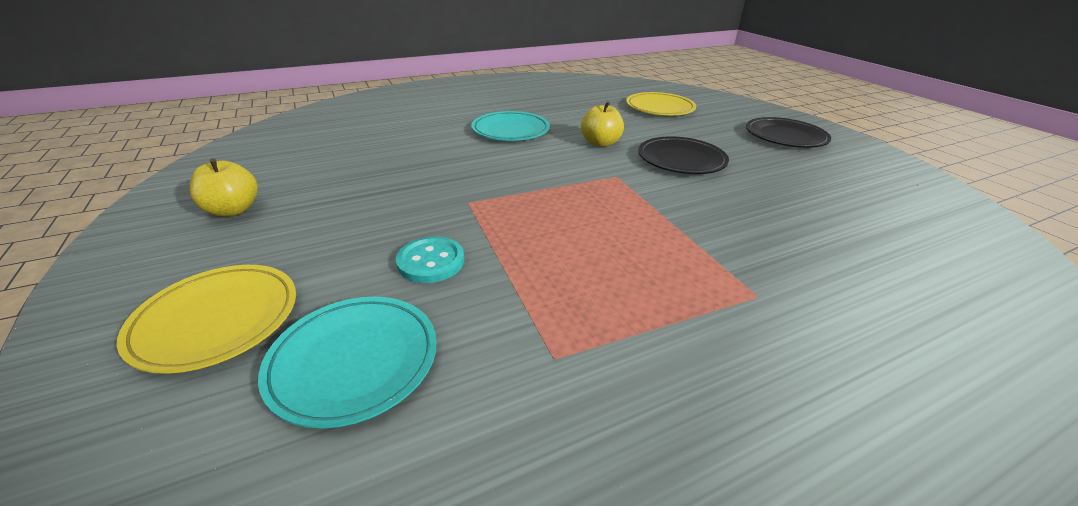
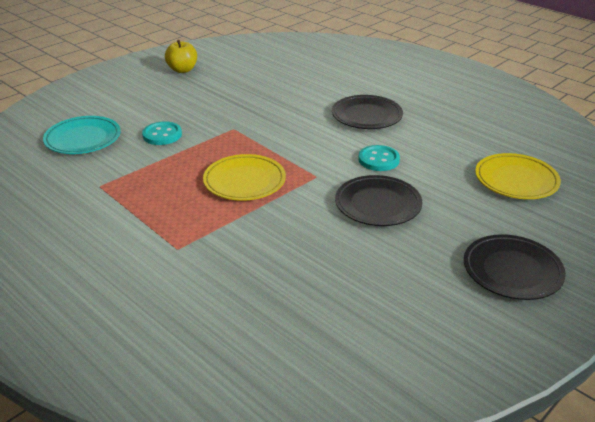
camera: 70 degrees right, 0 degrees up
yellow plate [117,265,296,374] -> yellow plate moved to [203,154,286,201]
turquoise plate [471,111,550,141] -> black plate [332,95,403,129]
yellow apple [581,101,624,147] -> turquoise button [358,145,400,171]

